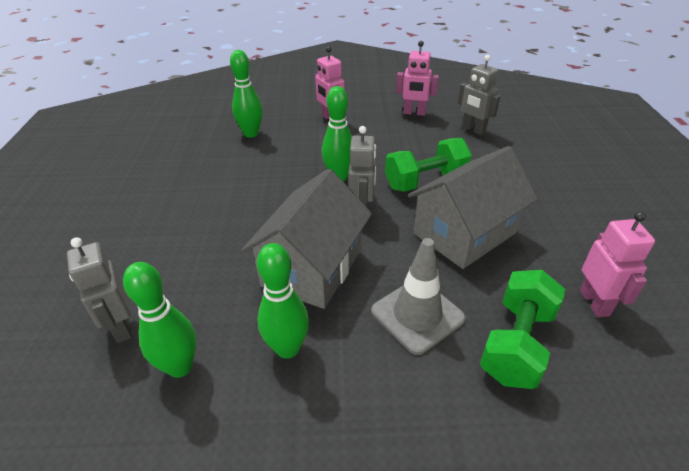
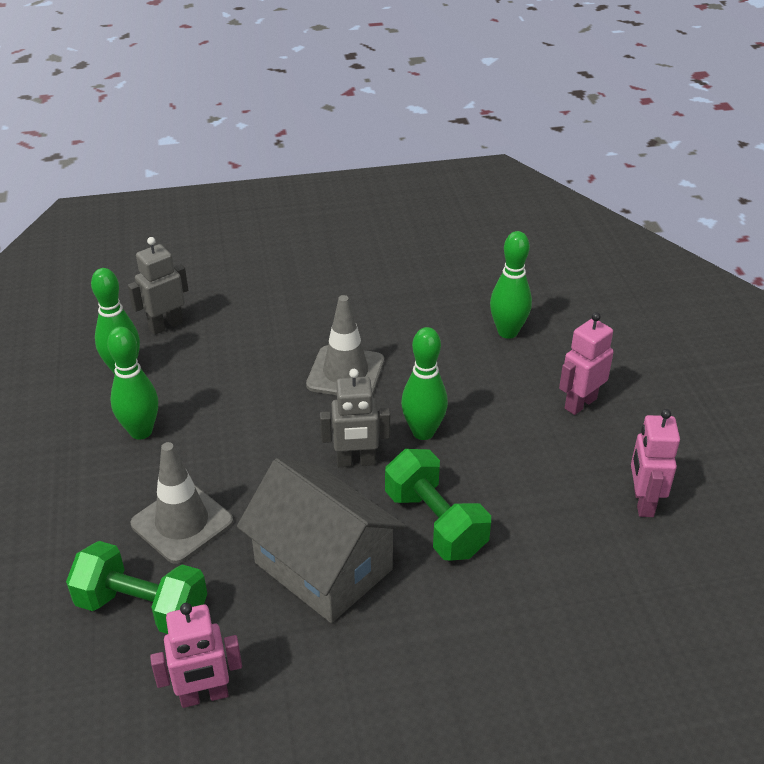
camera: 80 degrees right, 0 degrees up
grey house [241,169,372,309] -> none
grey robot [458,55,501,135] -> none
none -> grey traffic cone [306,295,384,395]

